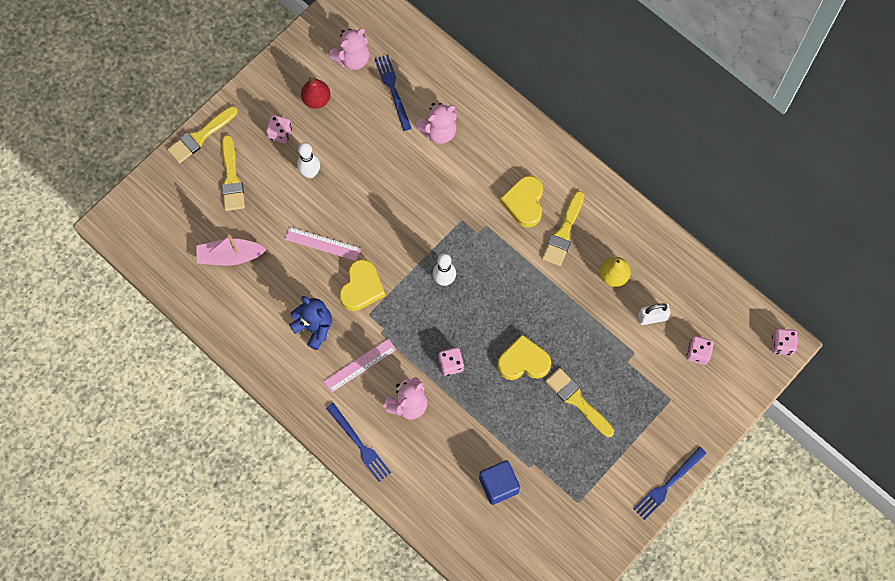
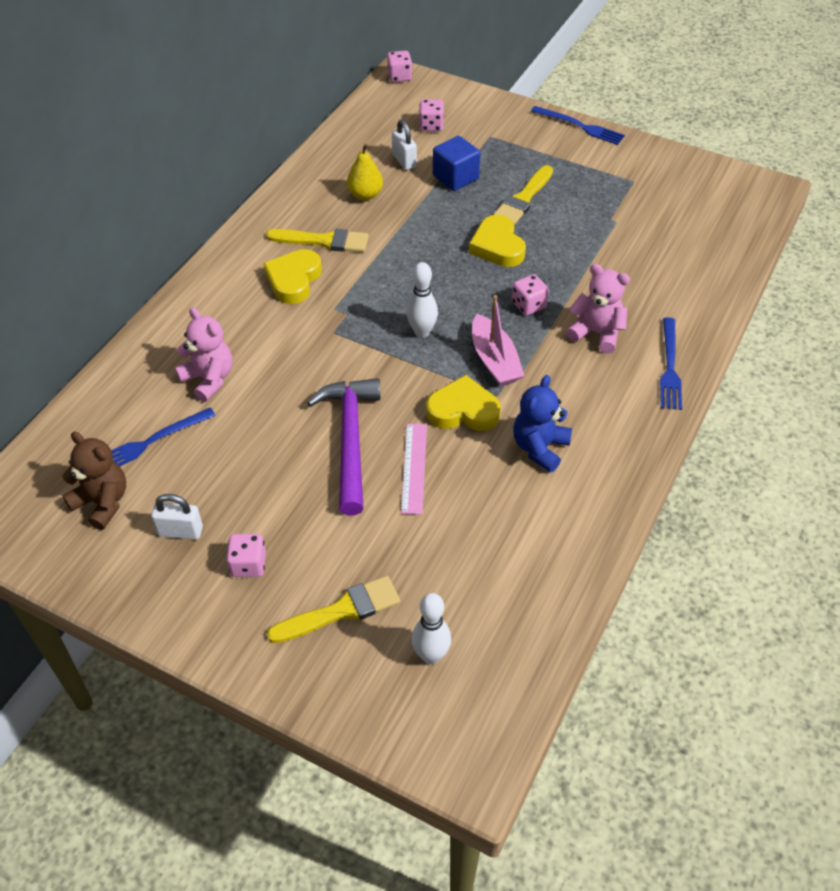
camera: 105 degrees left, 20 degrees down
yellow brush [167,106,238,163] -> none
pink boat [196,234,267,266] -> pink boat moved to [472,295,525,386]
white bowling pin [297,142,320,178] -> white bowling pin moved to [412,593,451,664]
red pear [301,77,331,109] -> white padlock [151,494,203,540]
pink ruler [324,339,396,393] -> none
blue fork [326,403,391,482] -> blue fork turned 150 degrees clockwise [660,317,682,410]
pink teddy bear [329,28,369,70] -> brown teddy bear [62,432,126,530]
blue cube [479,460,520,505] -> blue cube moved to [433,136,480,191]
yellow heart [500,176,543,227] -> yellow heart turned 120 degrees clockwise [263,249,322,304]
none -> purple hammer [307,378,381,516]

